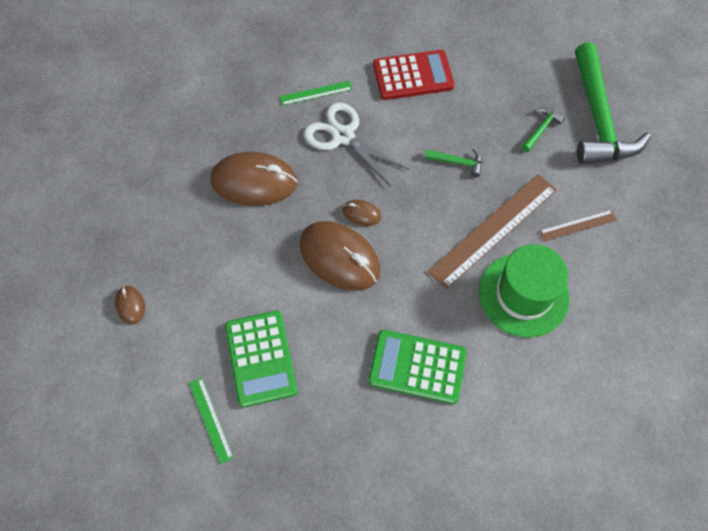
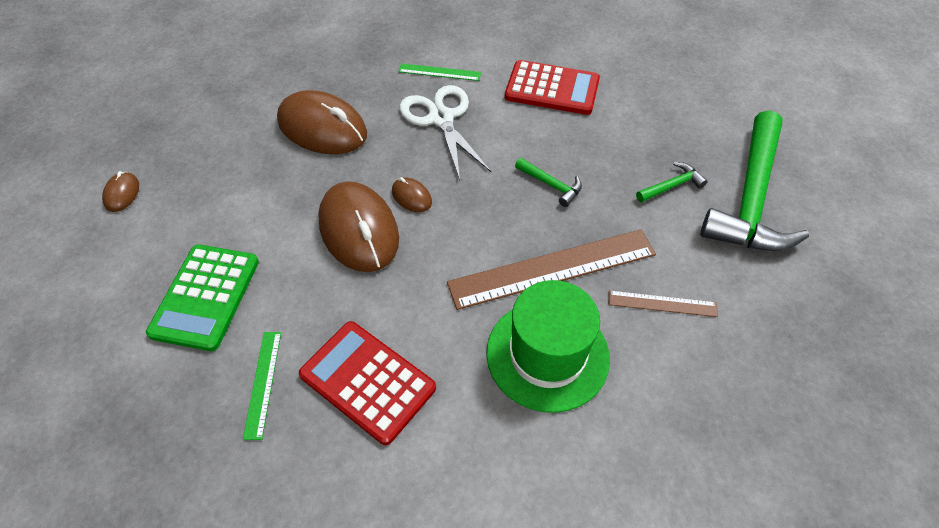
camera: 25 degrees right, 10 degrees down
green ruler [189,377,233,464] -> green ruler moved to [243,332,281,440]
green calculator [368,330,467,404] -> red calculator [299,321,436,445]

